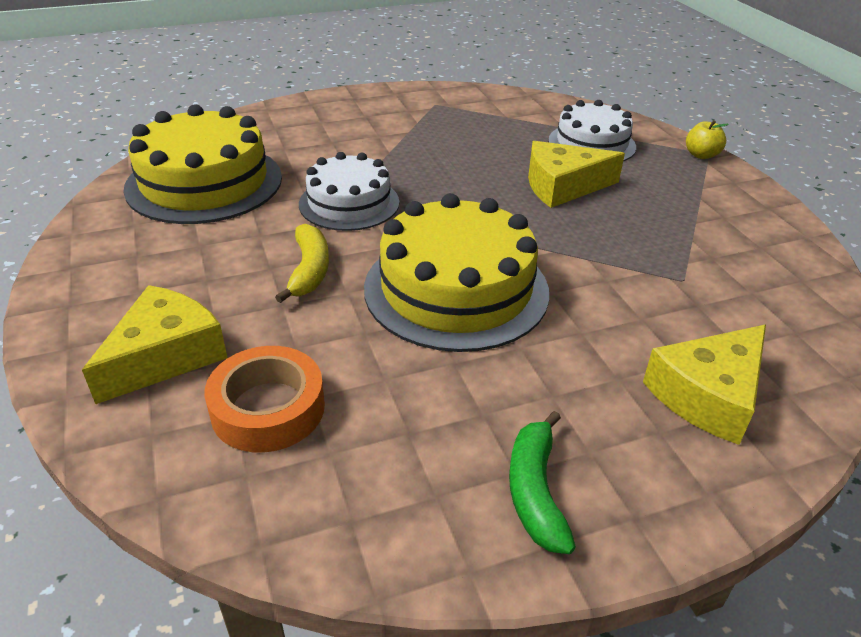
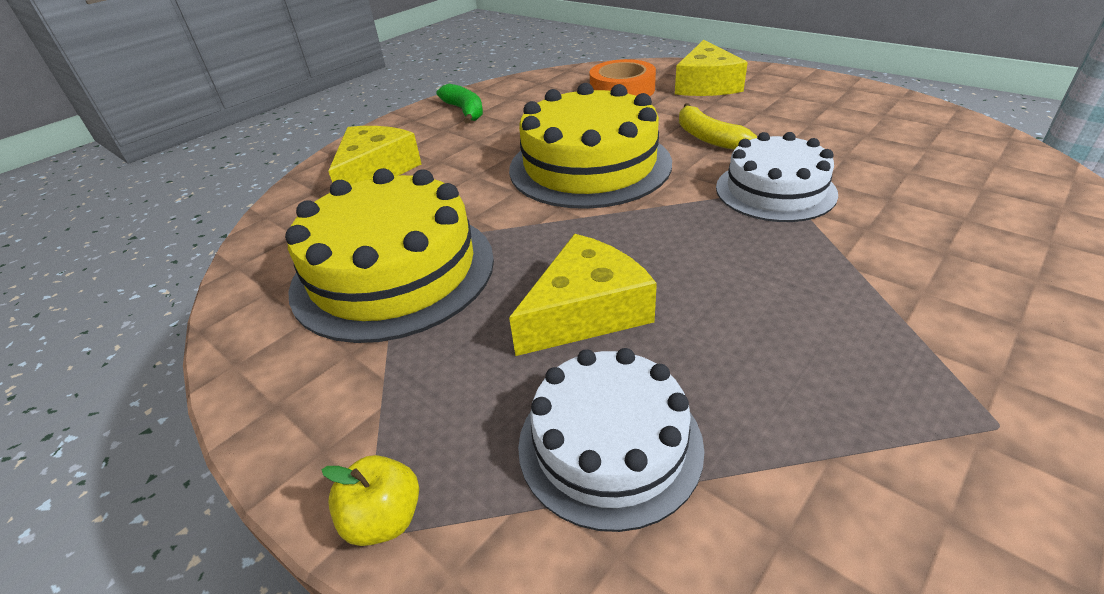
camera: 155 degrees right, 0 degrees up
yellow cake [124,104,282,224] -> yellow cake moved to [285,168,494,343]

